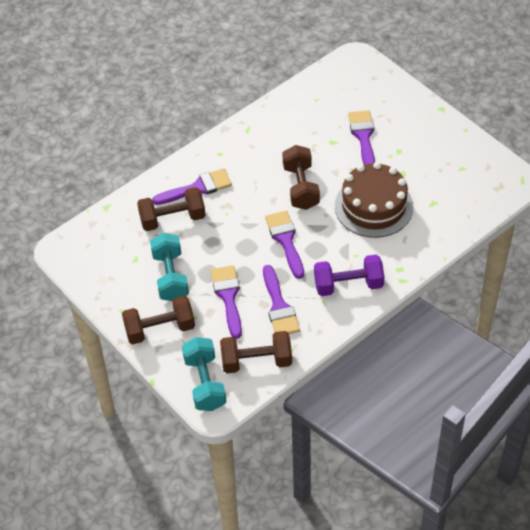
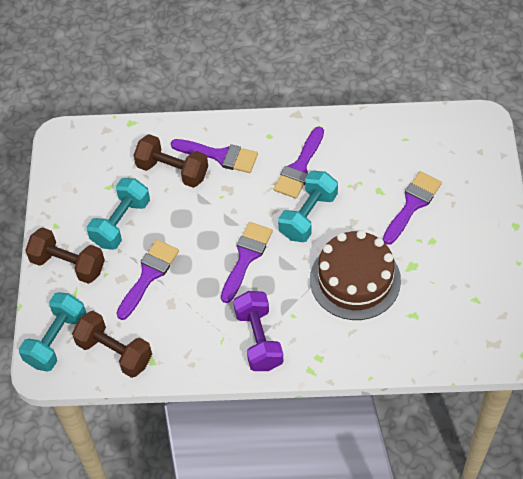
camera: 40 degrees right, 5 degrees up
purple brush [263,265,300,334] -> purple brush moved to [274,127,324,199]
brown dumbbell [283,145,320,210] -> turquoise dumbbell [278,171,338,242]
purple dumbbell [314,255,384,296] -> purple dumbbell turned 45 degrees clockwise [233,291,283,371]

